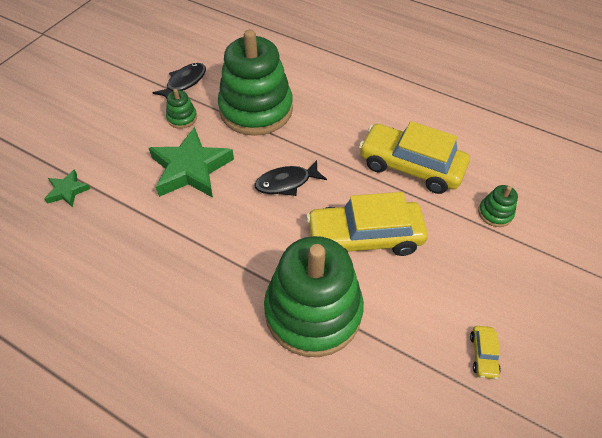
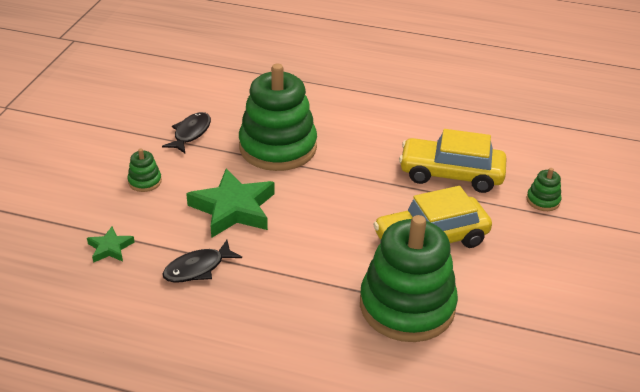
camera: 15 degrees left, 15 degrees down
green stacking toy [166,89,197,129] -> green stacking toy moved to [127,148,162,192]
black fish [255,160,327,196] -> black fish moved to [162,240,242,283]
yellow car [470,326,501,379] -> none

